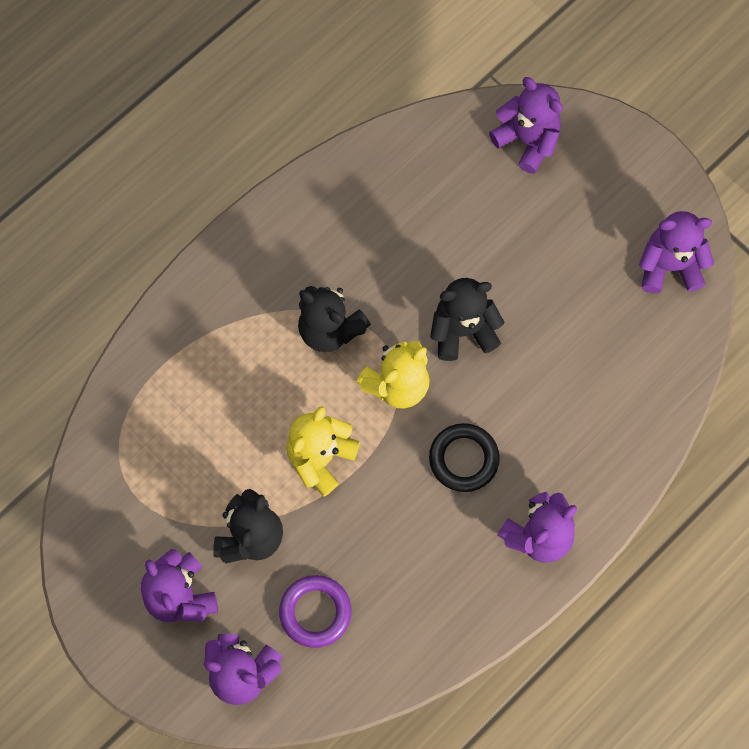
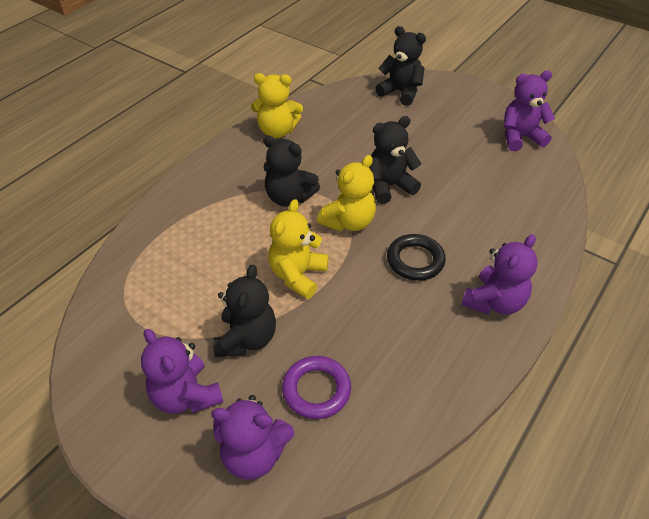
camera: 10 degrees left, 25 degrees down
purple teddy bear [489,77,563,174] -> black teddy bear [375,26,426,106]
none -> yellow teddy bear [251,73,303,138]

